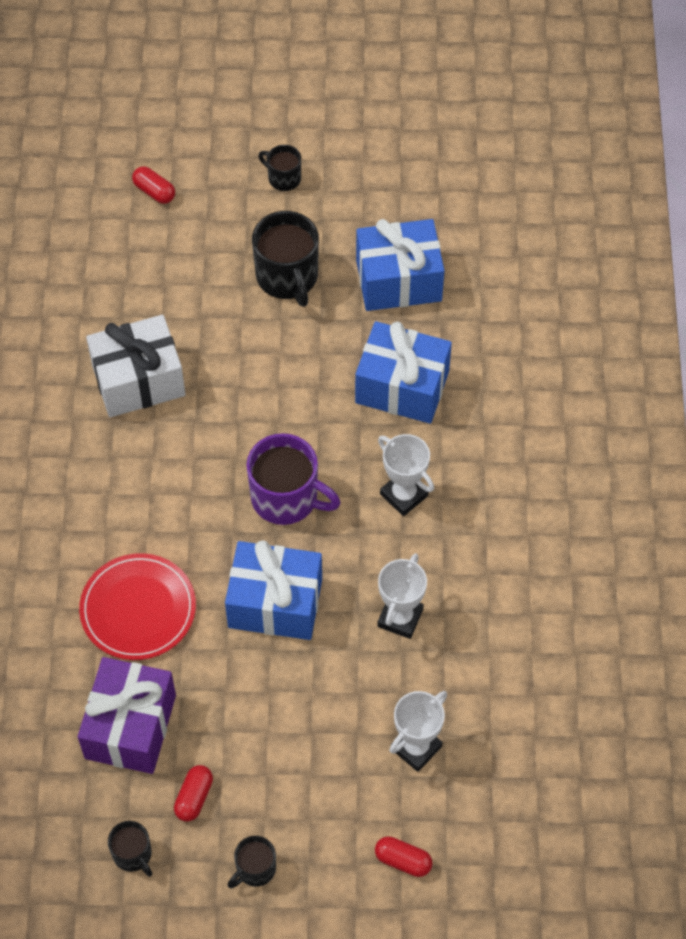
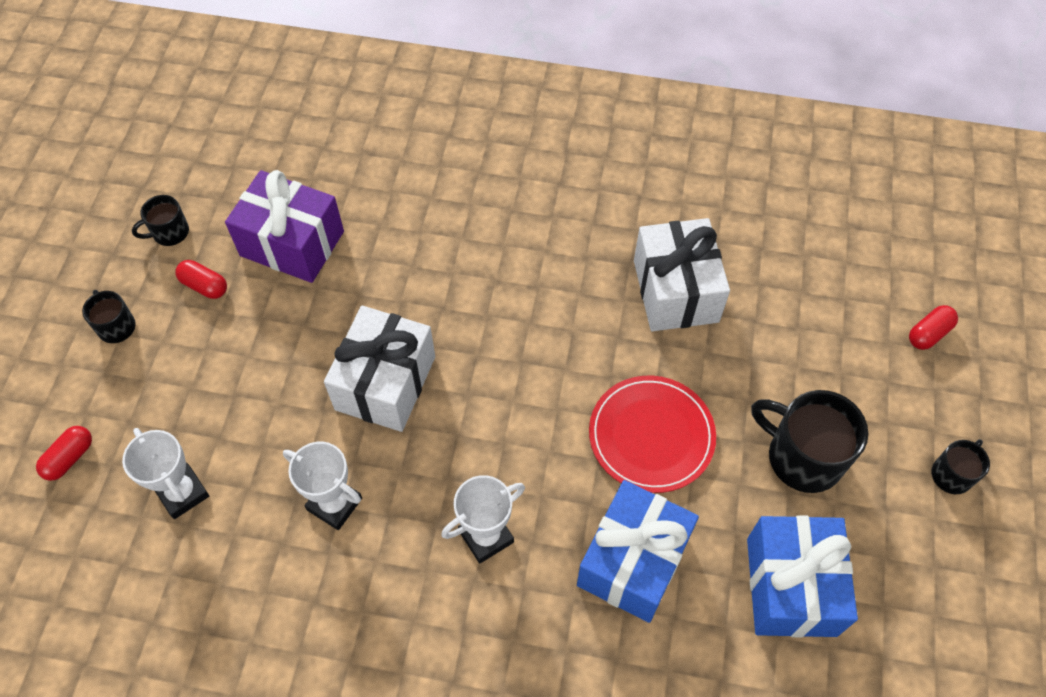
camera: 100 degrees right, 0 degrees up
red plate [79,553,196,660] -> red plate moved to [589,376,716,493]
blue gift [225,541,322,640] -> white gift [324,306,435,432]
purple mug [247,433,341,525] -> none
black mug [252,211,319,307] -> black mug turned 45 degrees clockwise [751,390,868,493]

